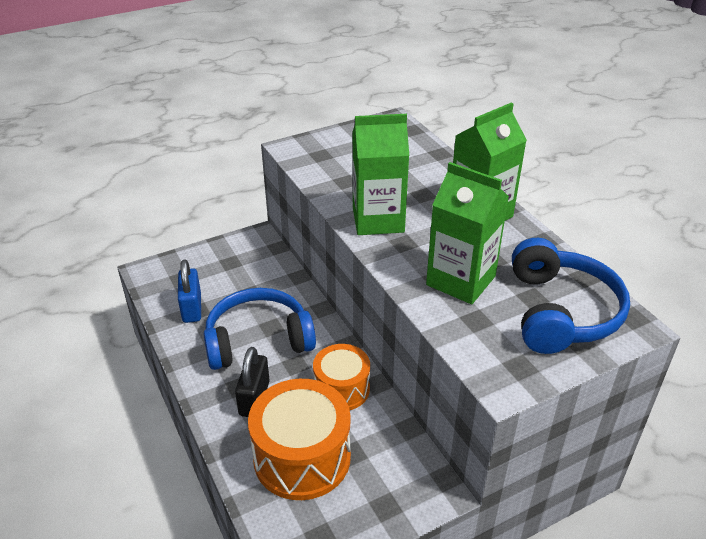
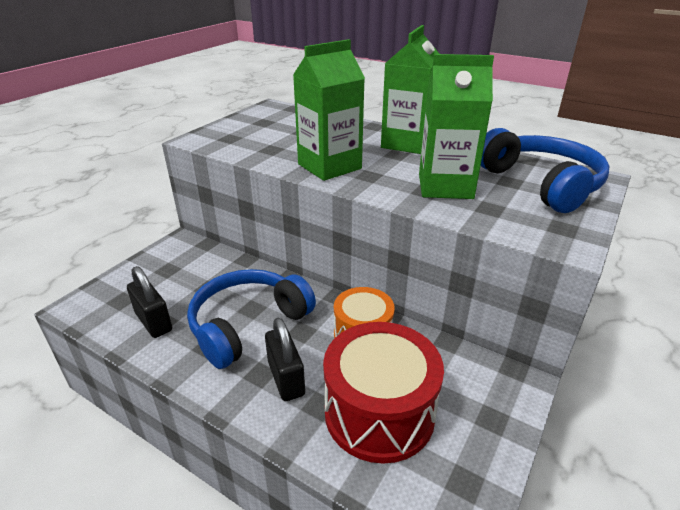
camera: 30 degrees left, 5 degrees down
blue padlock [178,259,201,323] -> black padlock [127,266,172,338]
orange drum [248,379,351,500] -> red drum [323,322,444,464]

